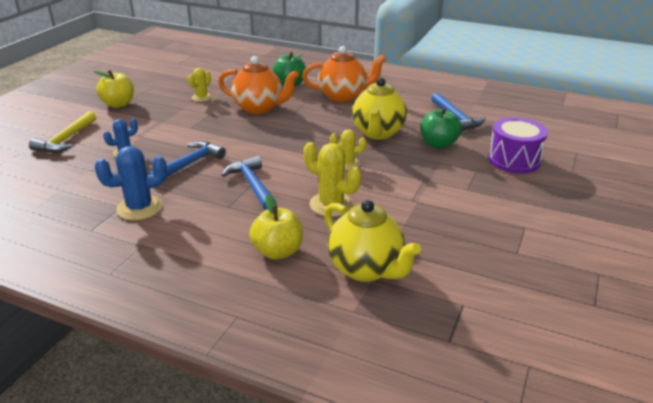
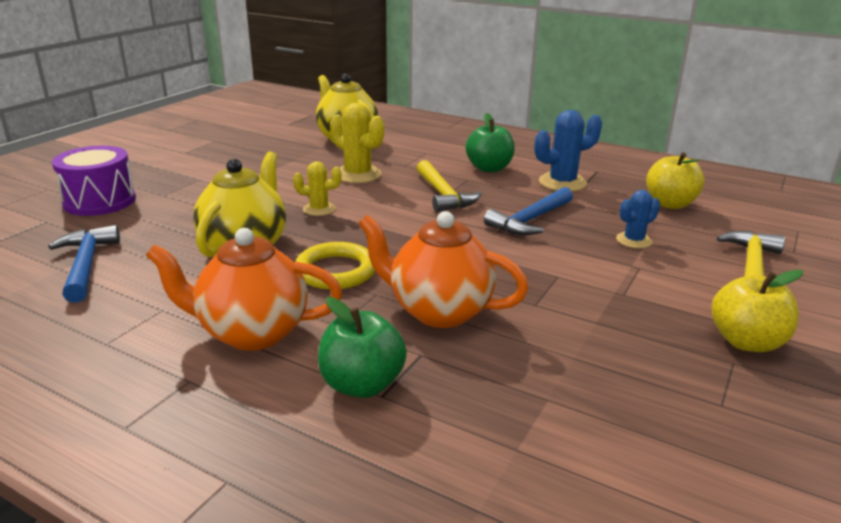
camera: 175 degrees left, 5 degrees down
yellow cactus [188,68,212,102] -> none
blue hammer [222,156,273,210] -> yellow hammer [417,160,482,212]
yellow apple [249,194,303,260] -> yellow apple moved to [646,152,705,209]
green apple [421,108,462,149] -> green apple moved to [466,113,515,172]
none -> yellow ring [295,242,375,290]

